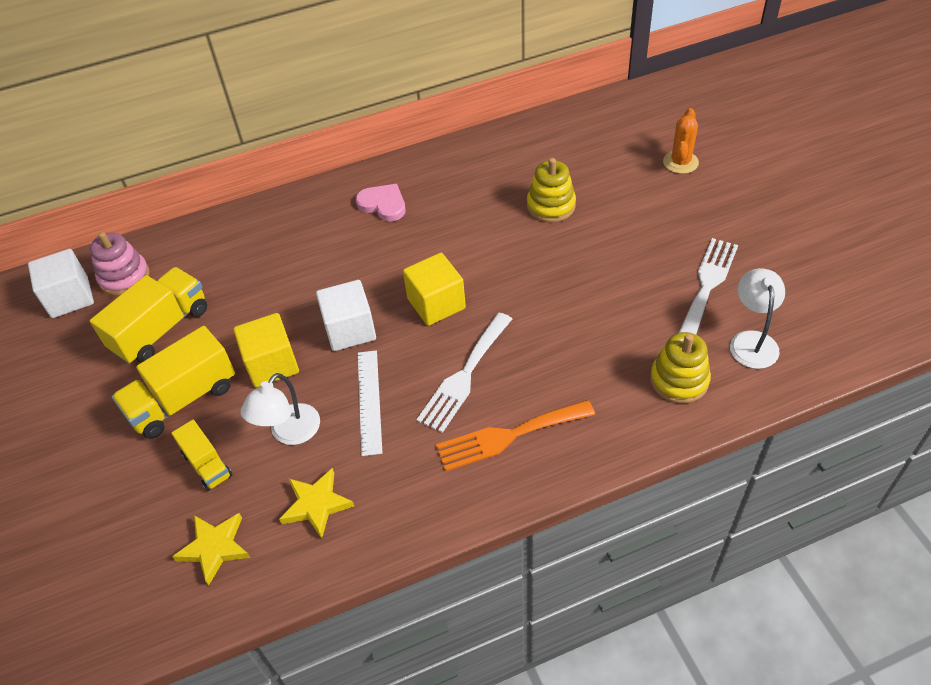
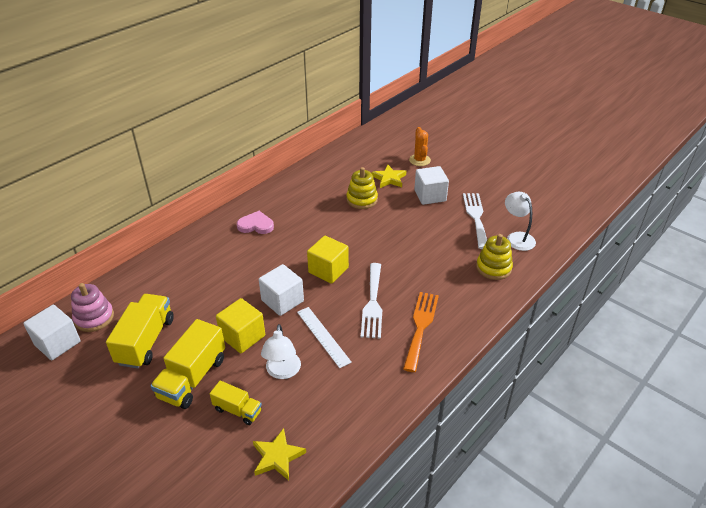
camera: 30 degrees left, 10 degrees down
yellow star [279,468,354,539] -> yellow star moved to [371,165,406,188]
orange fork [436,400,595,471] -> orange fork turned 150 degrees clockwise [403,292,439,372]
none -> white cube [414,166,449,205]

